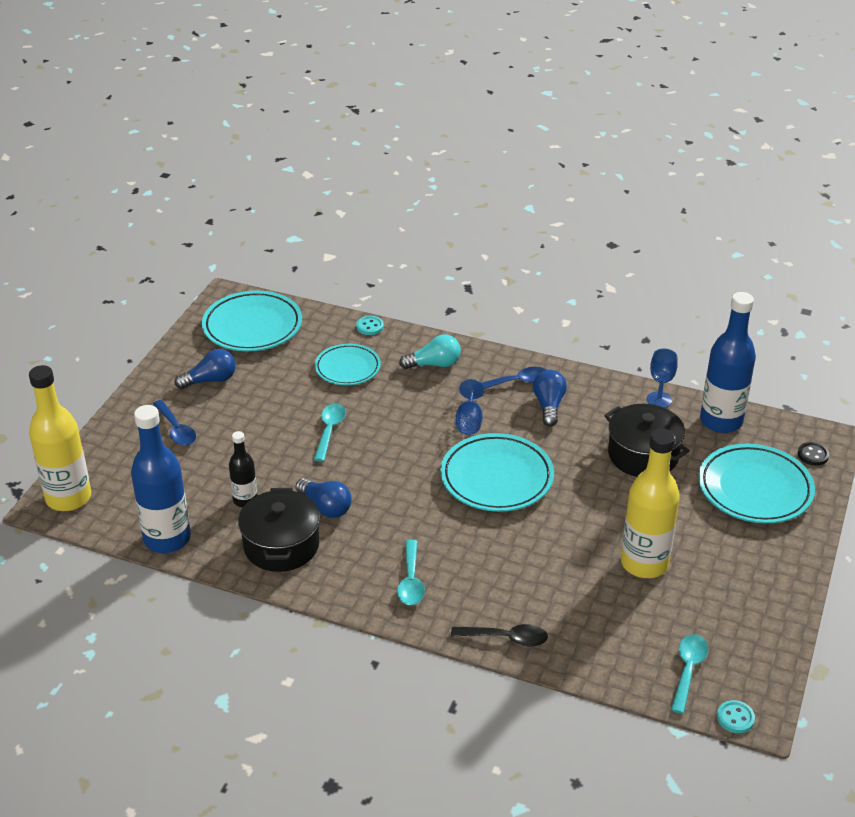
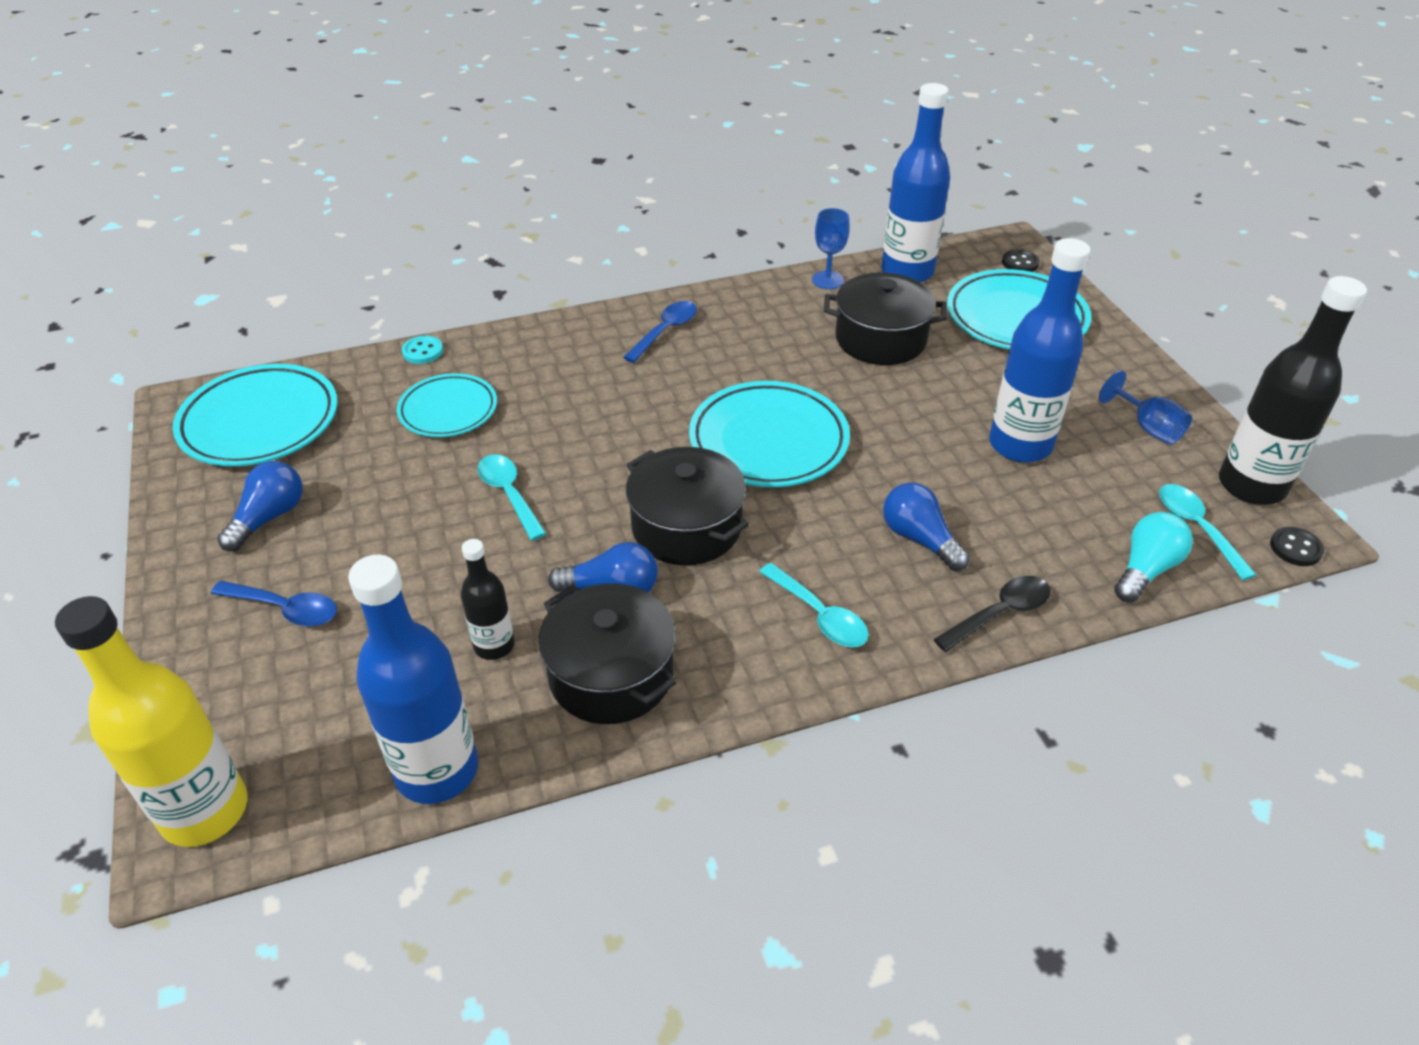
camera: 40 degrees left, 5 degrees up
turquoise light bulb [399,334,461,369] -> turquoise light bulb moved to [1114,512,1193,602]
blue goblet [456,379,484,435] -> blue goblet moved to [1099,370,1192,445]
blue light bulb [533,370,567,427] -> blue light bulb moved to [883,482,970,571]
yellow bottle [621,428,680,578] -> blue bottle [989,238,1091,463]
turquoise button [717,700,755,733] -> black button [1270,527,1324,566]
none -> black pot [626,447,749,565]
none -> black bottle [1219,276,1367,505]

